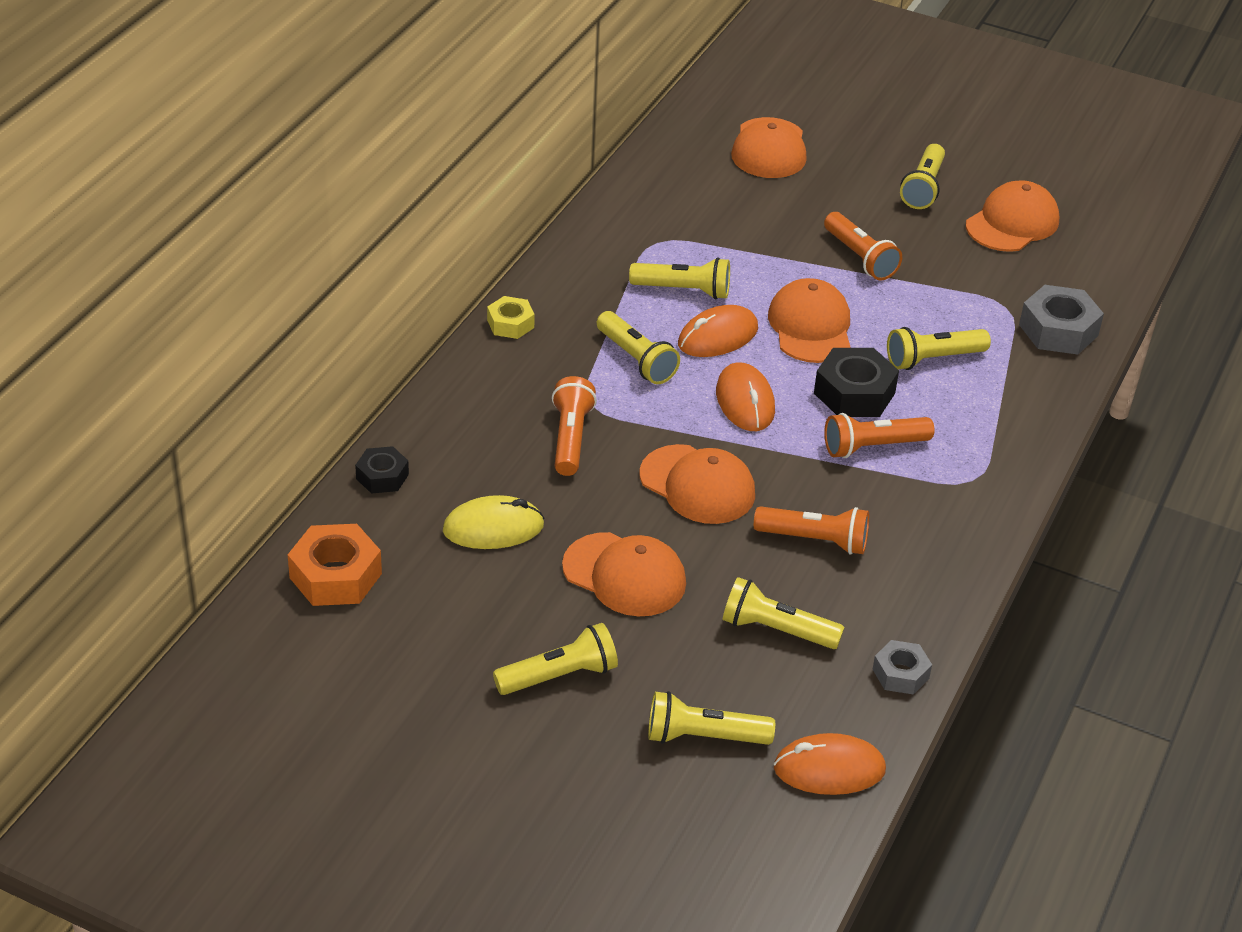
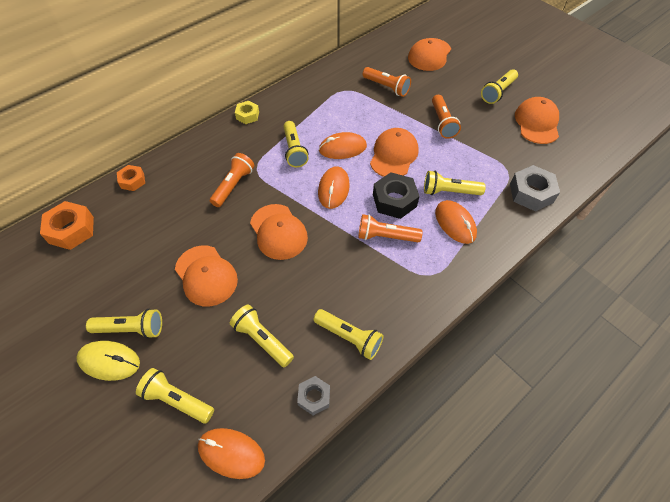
camera: 25 degrees right, 15 degrees up
black nut [355,446,409,494] -> orange nut [117,165,145,191]
yellow mouse [443,495,545,549] -> yellow mouse moved to [76,341,140,381]
yellow flashlight [629,257,730,300] -> yellow flashlight moved to [313,309,384,360]
orange flashlight [754,506,869,555] -> orange flashlight moved to [363,67,411,97]
orange cap [966,180,1059,252] -> orange cap turned 60 degrees counterclockwise [515,97,559,144]
none -> orange mouse [435,200,477,244]

